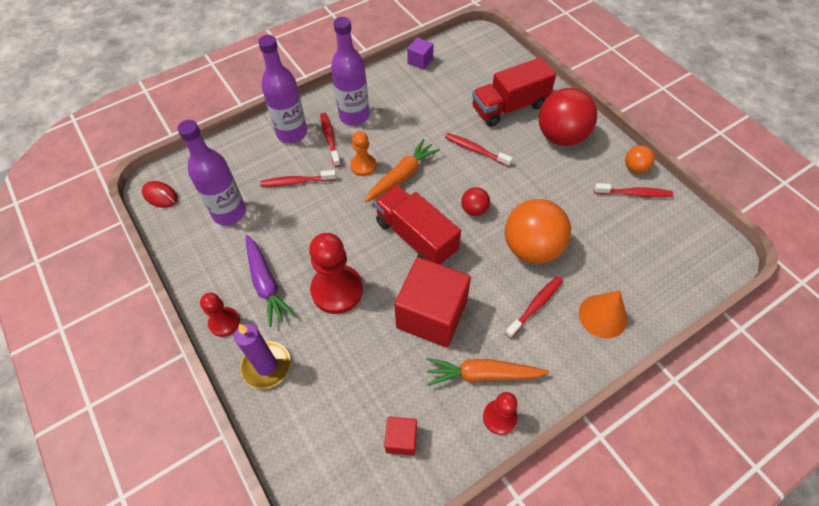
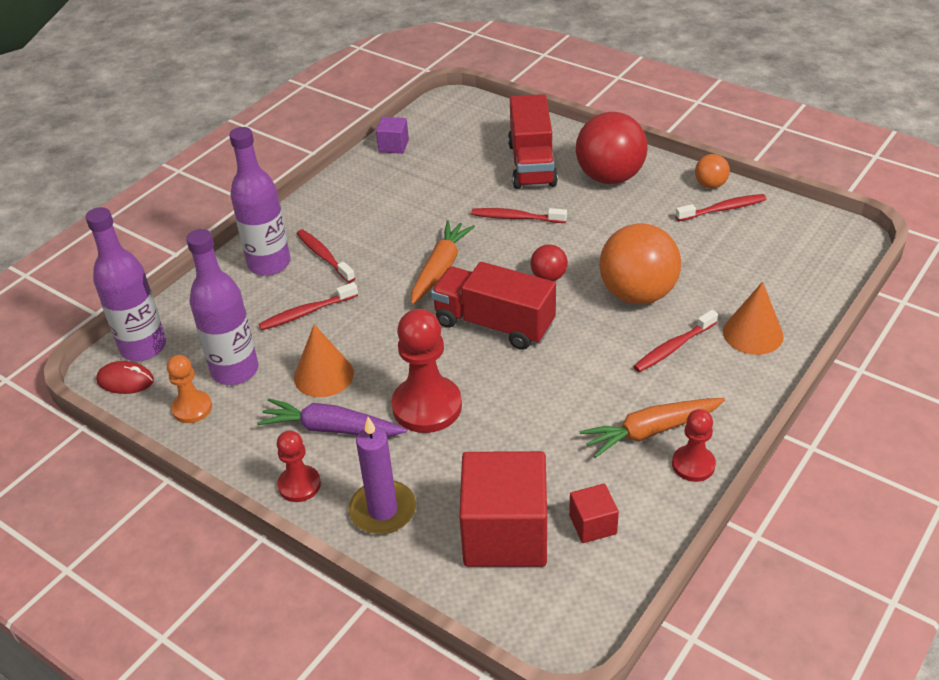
camera: 20 degrees left, 15 degrees down
purple carrot [246,235,295,327] -> purple carrot turned 150 degrees clockwise [257,398,407,436]
purple bottle [331,17,369,126] -> purple bottle moved to [85,207,166,361]
orange pawn [350,131,376,176] -> orange pawn moved to [167,355,212,423]
red cube [394,257,471,347] -> red cube moved to [459,451,547,567]
red truck [472,57,556,127] -> red truck turned 45 degrees counterclockwise [508,94,558,189]
red toothbrush [505,276,563,339] -> red toothbrush turned 150 degrees counterclockwise [633,310,718,372]
none -> orange cone [294,324,354,397]

